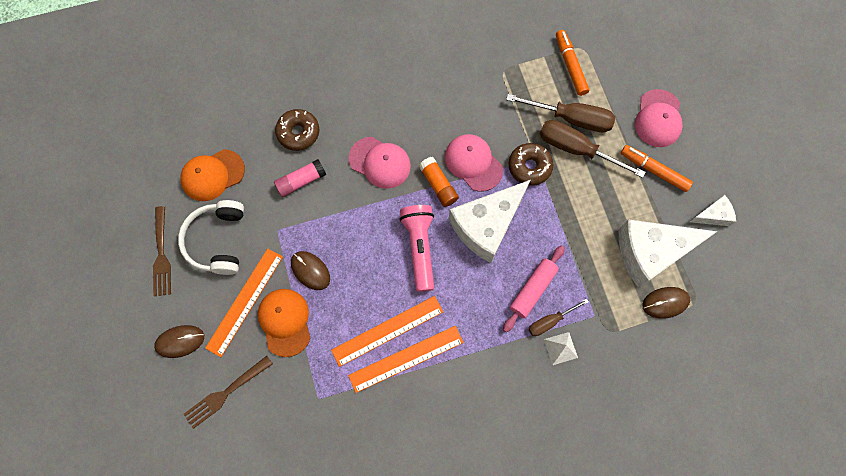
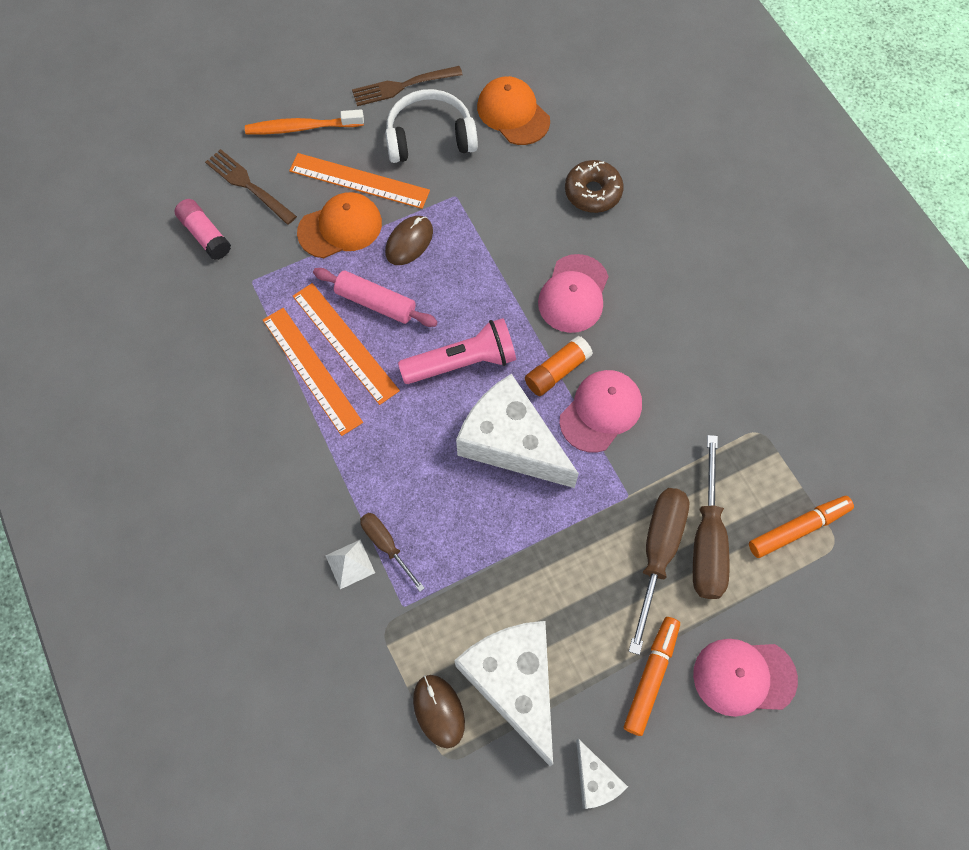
camera: 80 degrees right, 5 degrees down
brown mouse [154,325,204,358] -> orange toothbrush [245,109,364,135]
pink glue stick [274,159,326,197] -> pink glue stick moved to [175,199,231,260]
pink rolling pin [503,246,565,333] -> pink rolling pin moved to [313,268,438,327]
brown donut [509,143,554,186] -> none

